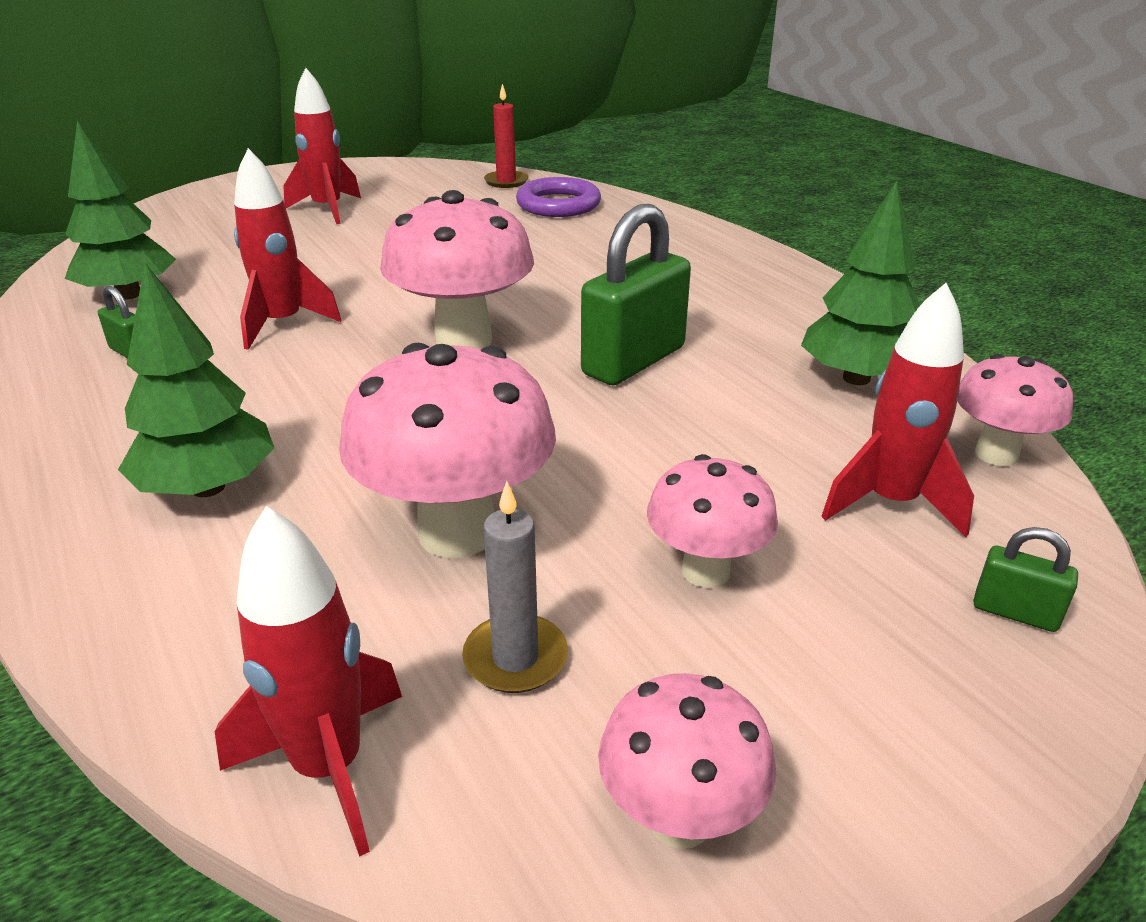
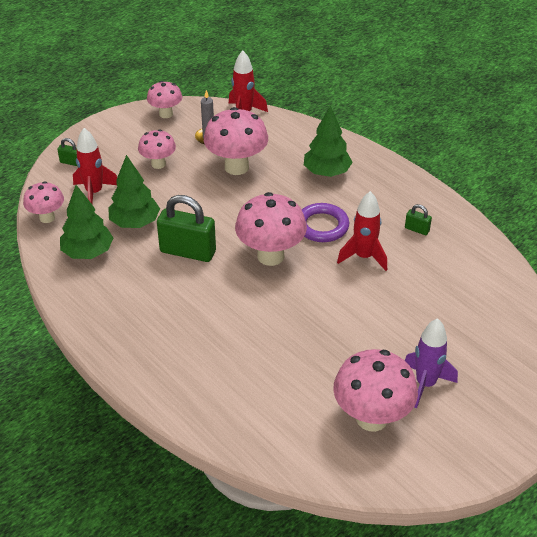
camera: 170 degrees right, 10 degrees up
green tree [65,121,176,300] -> green tree moved to [108,155,160,228]
red rocket [283,68,361,224] -> purple rocket [405,318,458,408]
red candle [484,84,529,188] -> none
purple ring [516,177,601,217] -> purple ring moved to [302,203,349,242]
green padlock [581,204,691,385] -> green padlock turned 75 degrees clockwise [157,195,216,262]
none -> pink mushroom [333,349,418,432]

